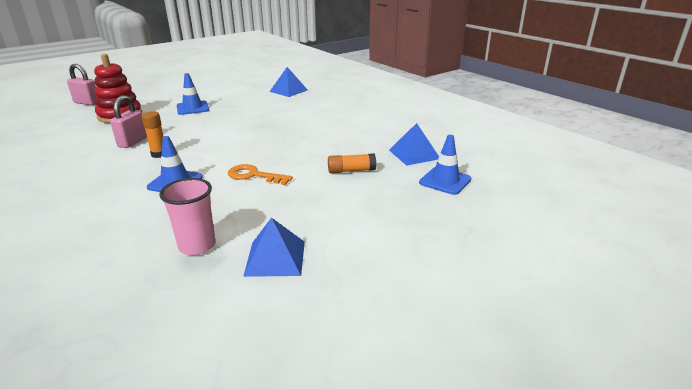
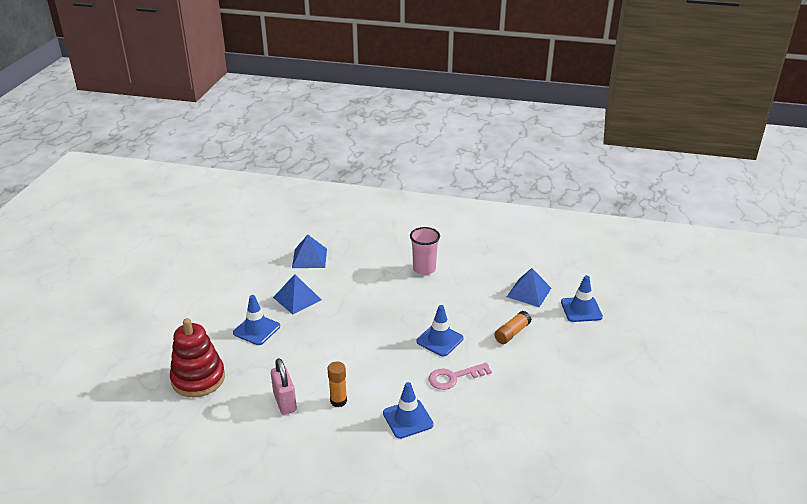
camera: 40 degrees left, 5 degrees up
pink padlock [67,64,97,105] -> none
pink cup [159,178,215,255] -> pink cup moved to [410,227,440,275]
orange key [228,164,293,185] -> pink key [429,363,492,390]
blue pyramid [243,217,305,277] -> blue pyramid moved to [273,274,321,315]
none -> blue traffic cone [416,305,464,356]

